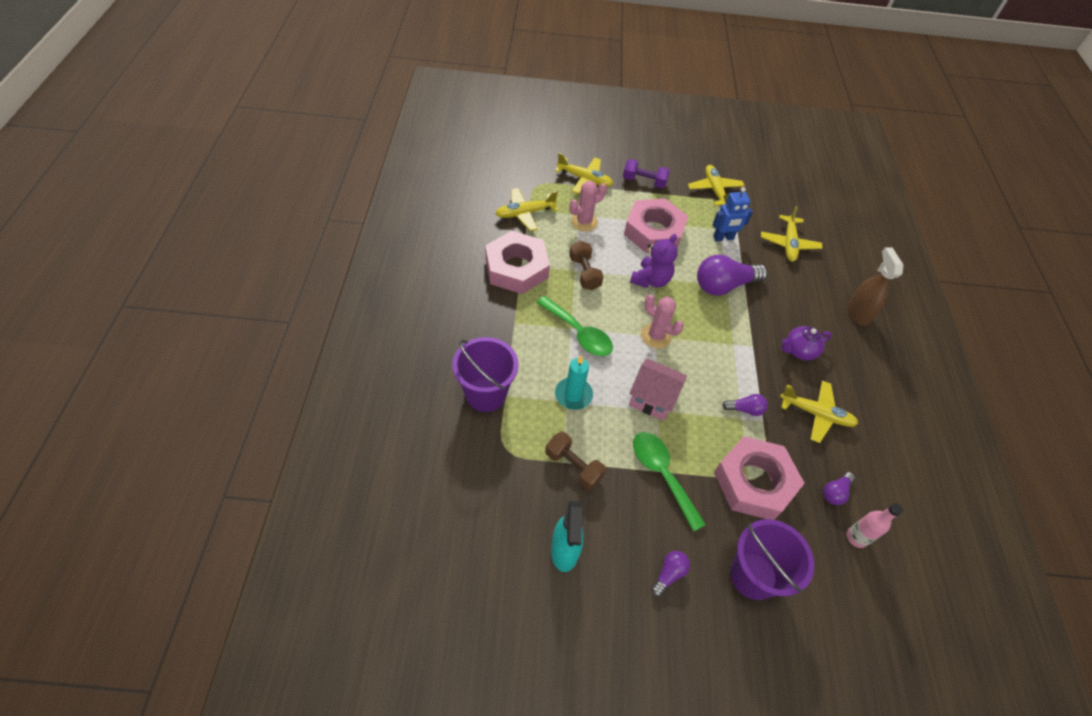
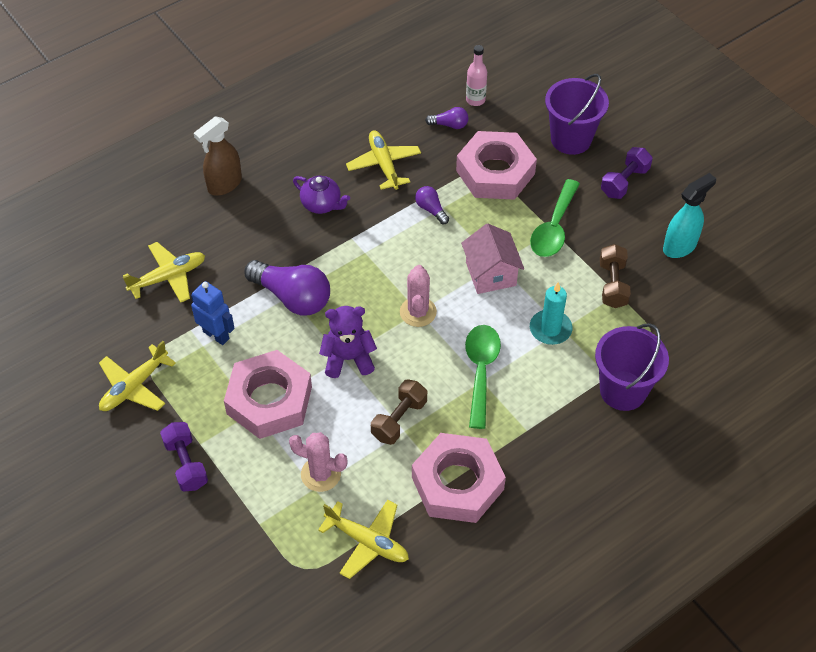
camera: 125 degrees left, 0 degrees up
yellow plane [555,153,613,194] -> none
purple light bulb [651,551,690,597] -> purple dumbbell [601,147,653,199]

